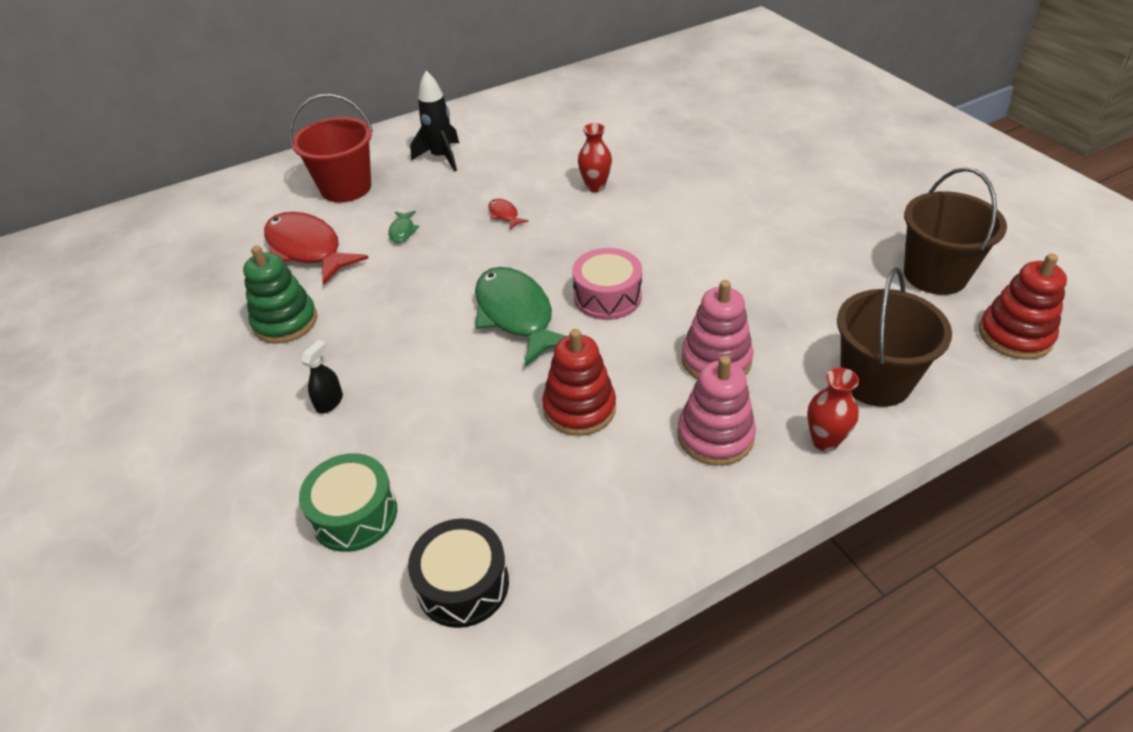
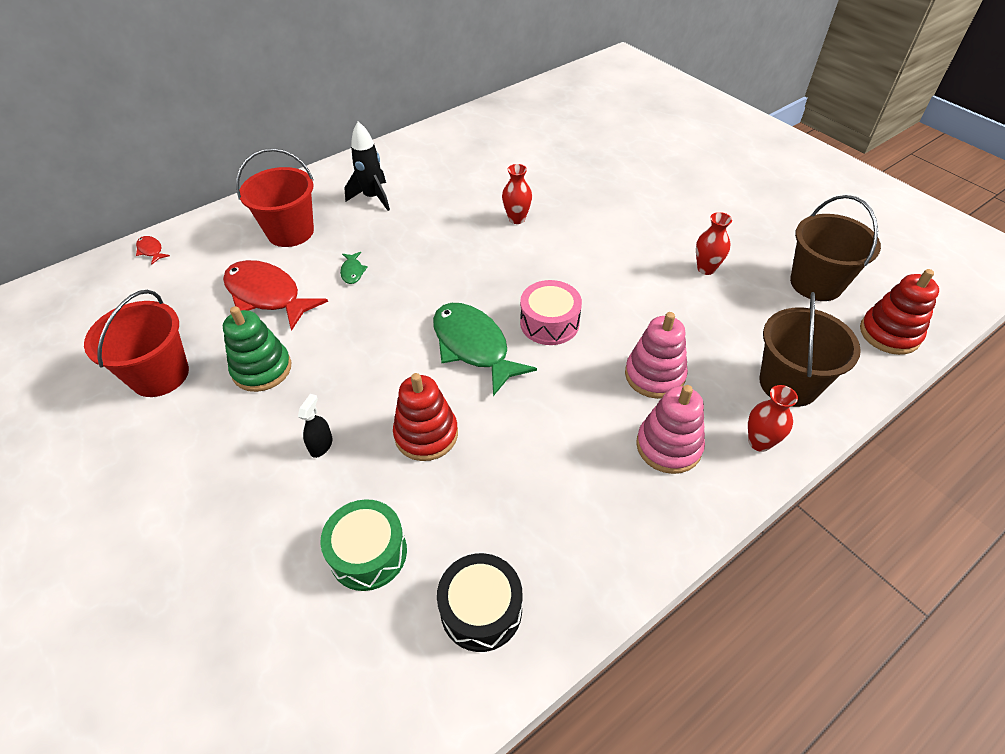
camera: 10 degrees left, 5 degrees up
red fish [488,199,529,229] -> red fish moved to [136,236,170,264]
red stacking toy [542,329,616,436] -> red stacking toy moved to [393,373,458,461]
none -> red bucket [84,290,189,397]
none -> red vase [696,212,732,275]

